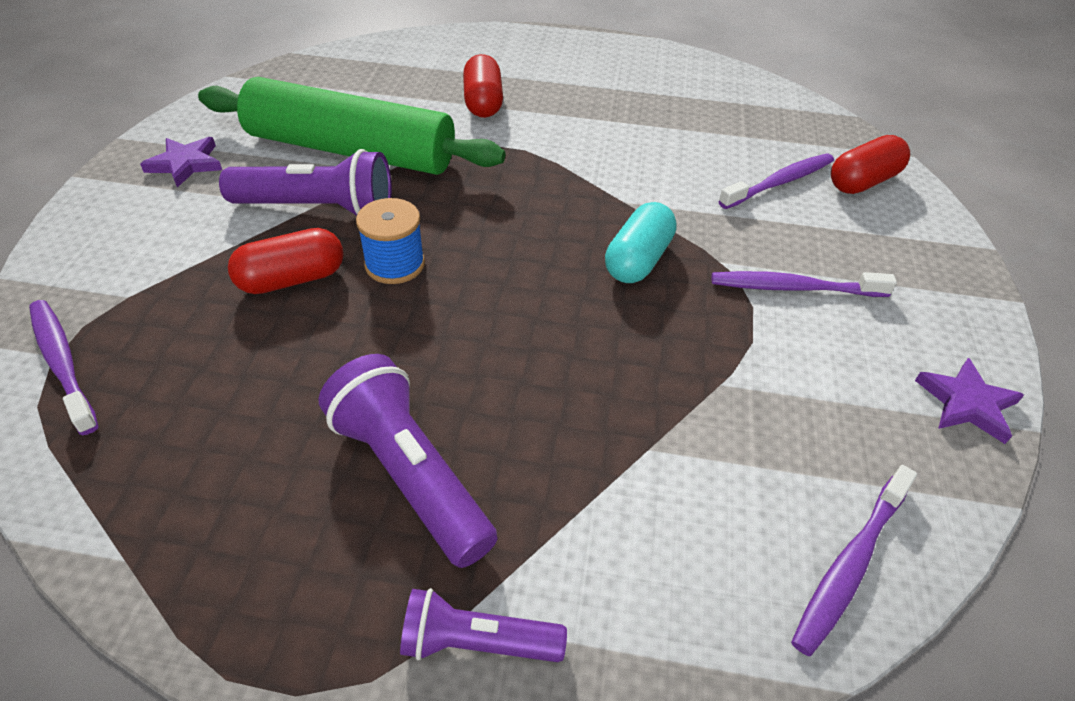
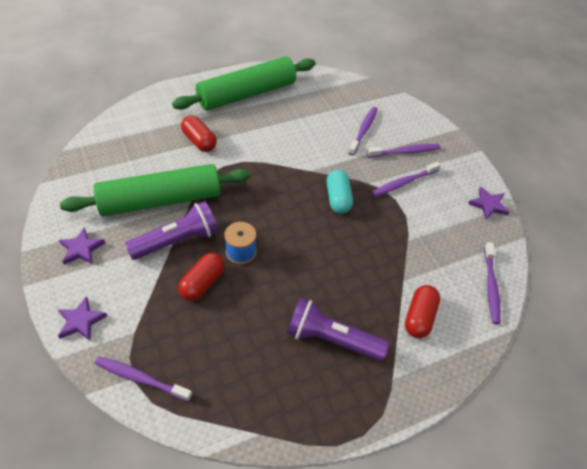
camera: 35 degrees left, 5 degrees up
purple flashlight [400,588,567,662] -> none
red capsule [831,135,910,194] -> red capsule moved to [405,285,440,338]
none -> purple star [57,296,107,341]
none -> green rolling pin [172,56,316,111]
none -> purple toothbrush [367,144,440,158]

